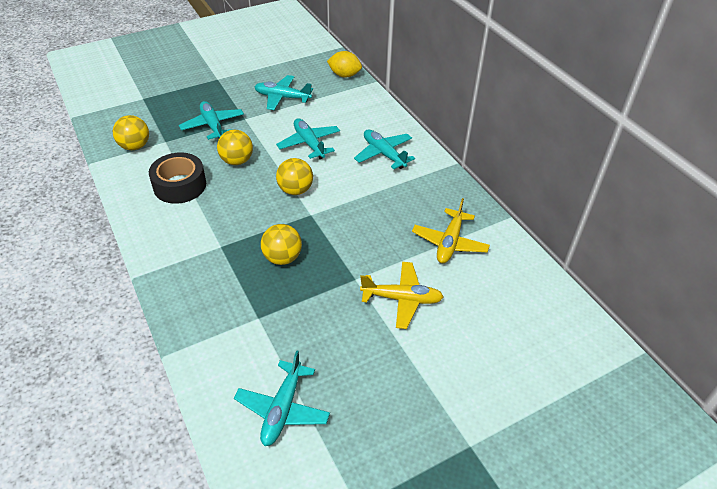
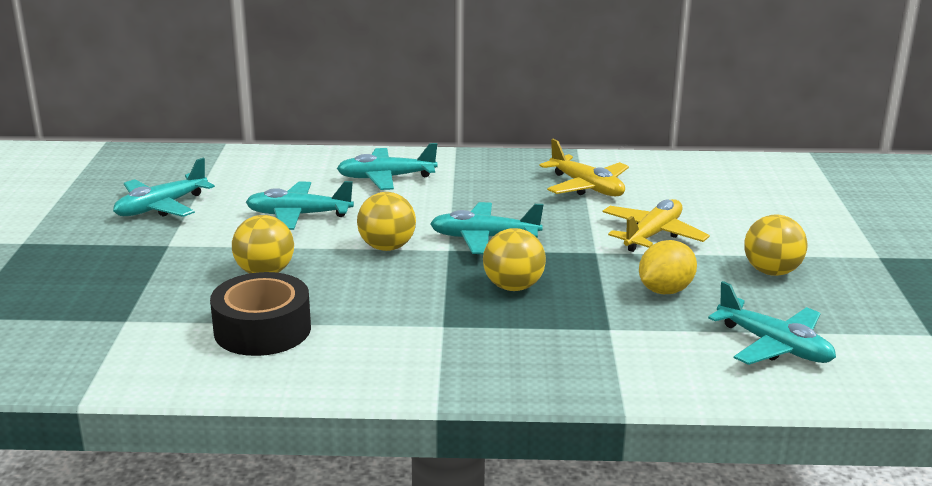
camera: 60 degrees left, 20 degrees down
yellow ball [113,115,149,150] -> yellow ball moved to [744,215,807,276]
turquoise plane [179,101,244,140] -> turquoise plane moved to [430,202,543,254]
yellow lemon [327,51,362,78] -> yellow lemon moved to [639,240,697,294]

